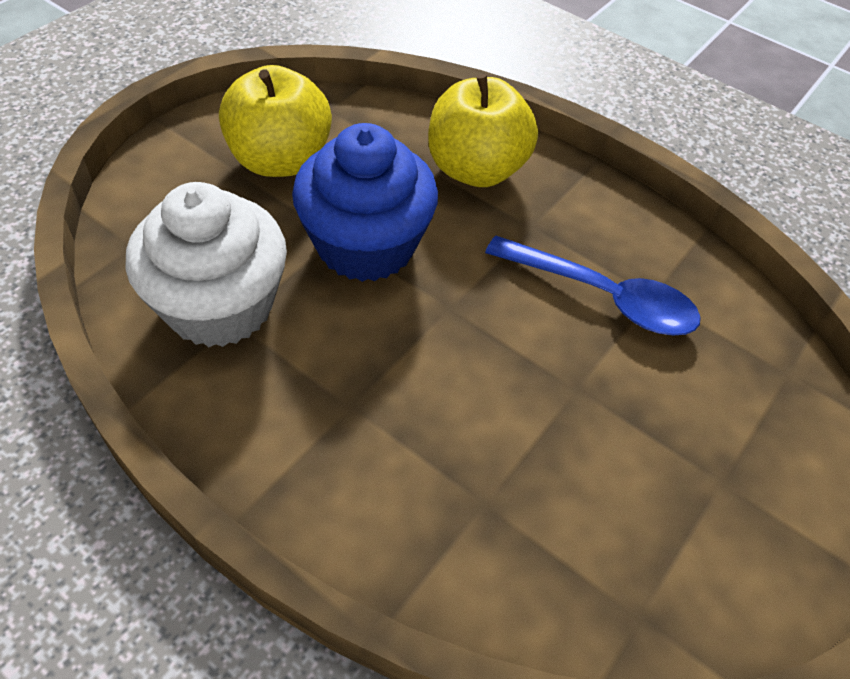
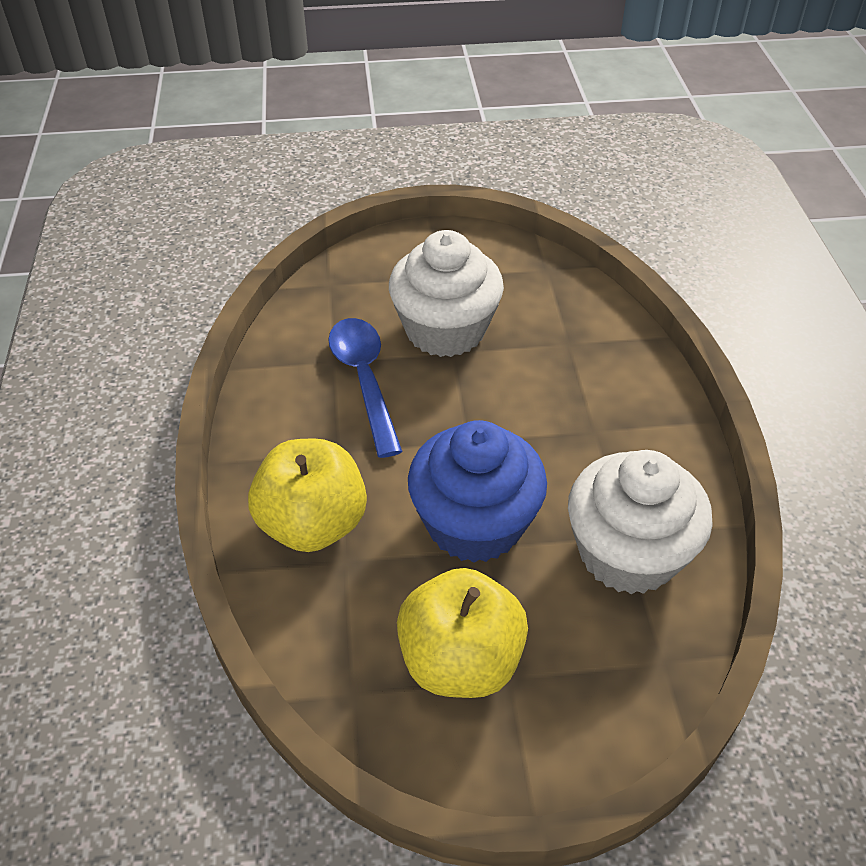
camera: 130 degrees left, 5 degrees down
none -> white cupcake [389,230,504,357]

